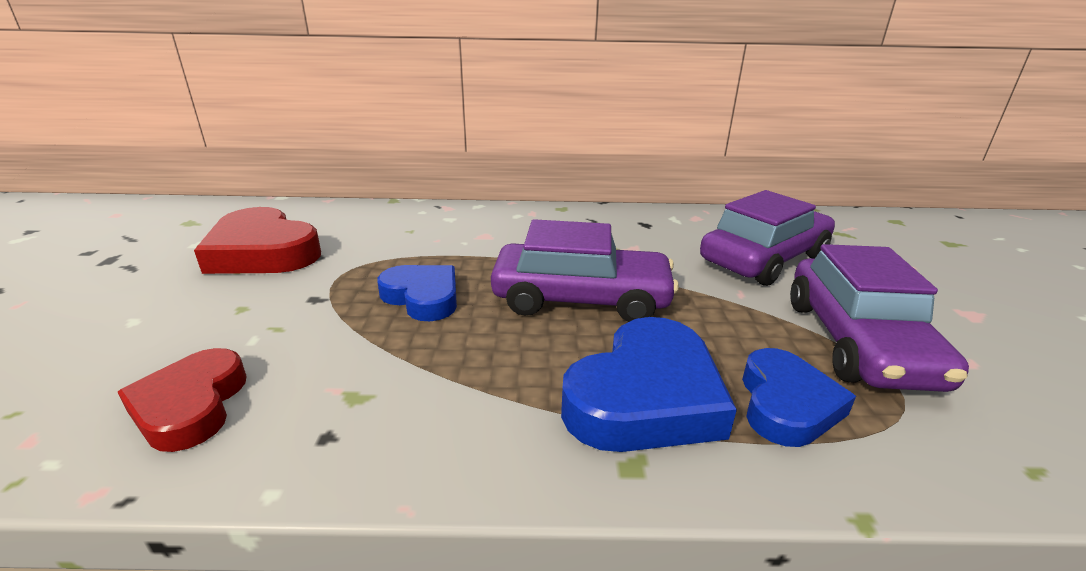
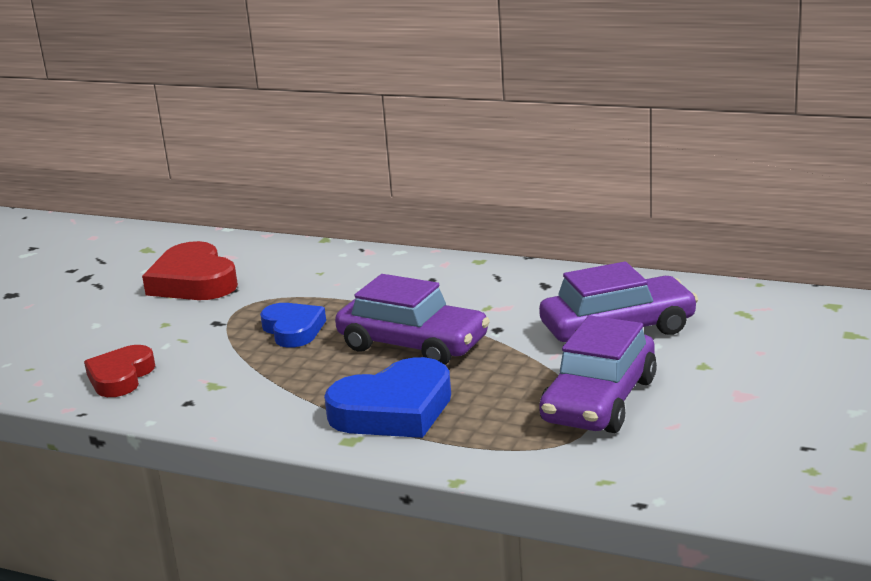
camera: 25 degrees right, 5 degrees down
blue heart [742,348,856,447] -> none

